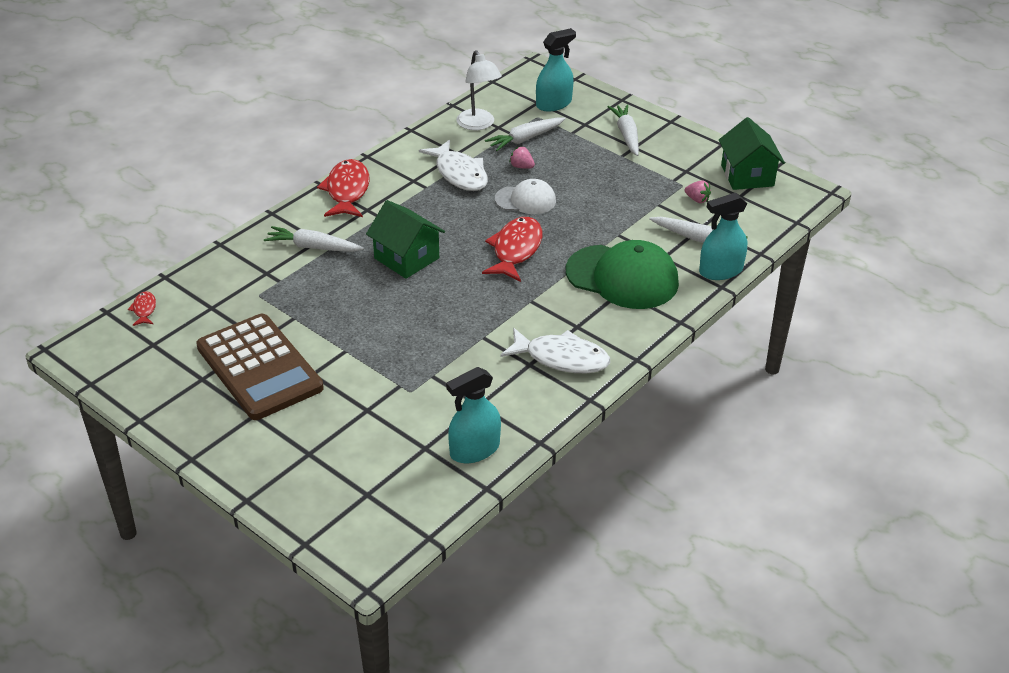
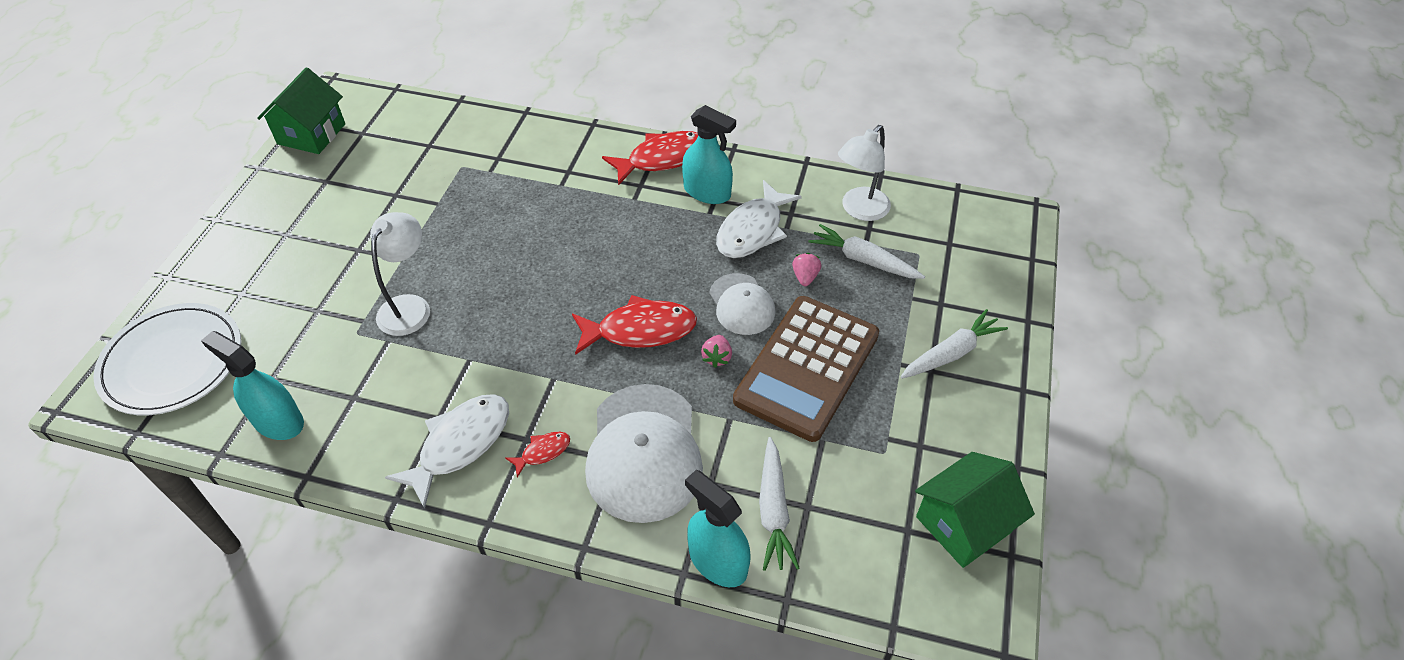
camera: 65 degrees right, 10 degrees up
red fish [128,291,156,326] -> red fish moved to [505,432,570,478]
brown calculator [196,314,324,420] -> brown calculator moved to [733,296,879,442]
white carrot [264,226,364,252] -> none
green house [366,200,445,279] -> green house moved to [257,67,345,154]
white fish [500,328,610,373] -> white fish turned 135 degrees counterclockwise [385,394,509,509]
turquoise spray bottle [536,28,576,111] -> turquoise spray bottle moved to [682,105,736,204]
green cap [566,240,679,309] -> white cap [585,384,703,523]
pink strawberry [685,180,711,203] -> pink strawberry moved to [701,335,732,368]
none -> white plate [93,303,241,415]
none -> white lamp [370,212,430,336]

